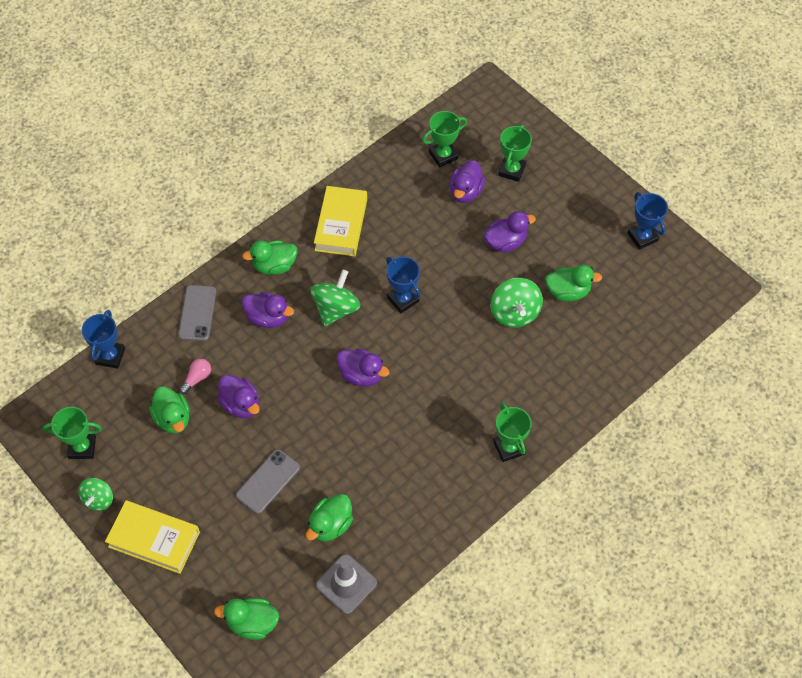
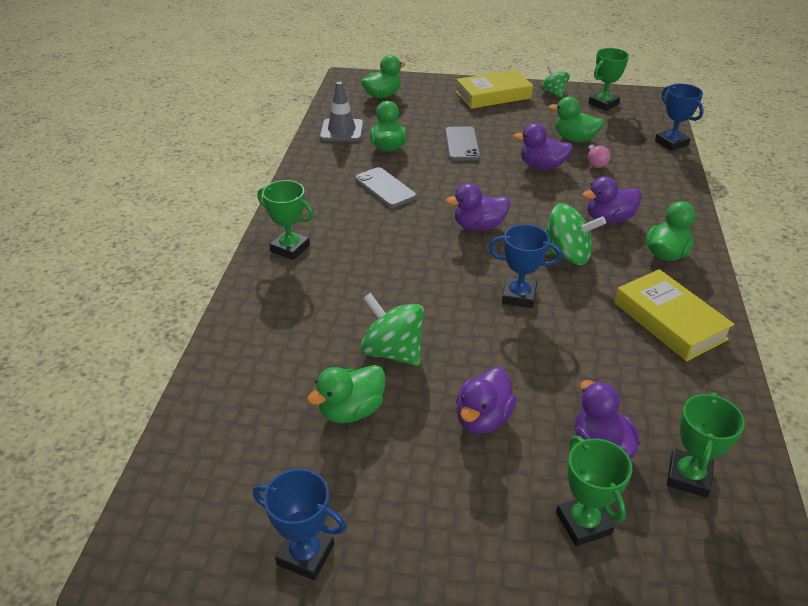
camera: 140 degrees right, 20 degrees down
grey phone [178,285,216,341] -> grey phone moved to [355,167,417,208]
green spinning top [310,270,360,326] -> green spinning top turned 60 degrees counterclockwise [545,203,606,265]

